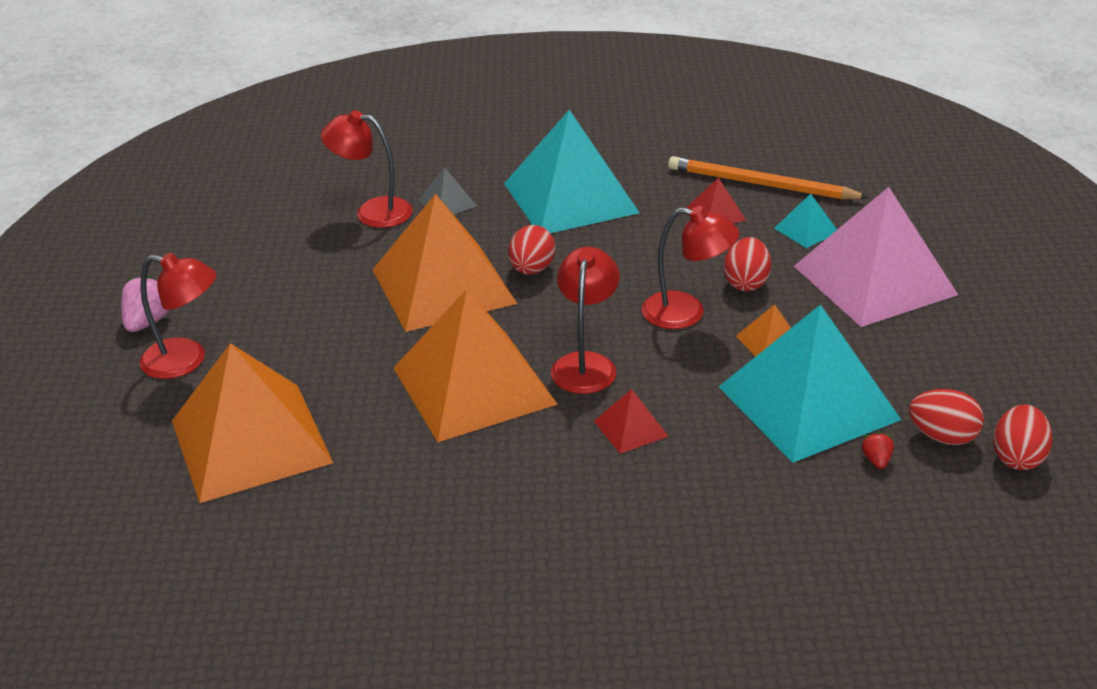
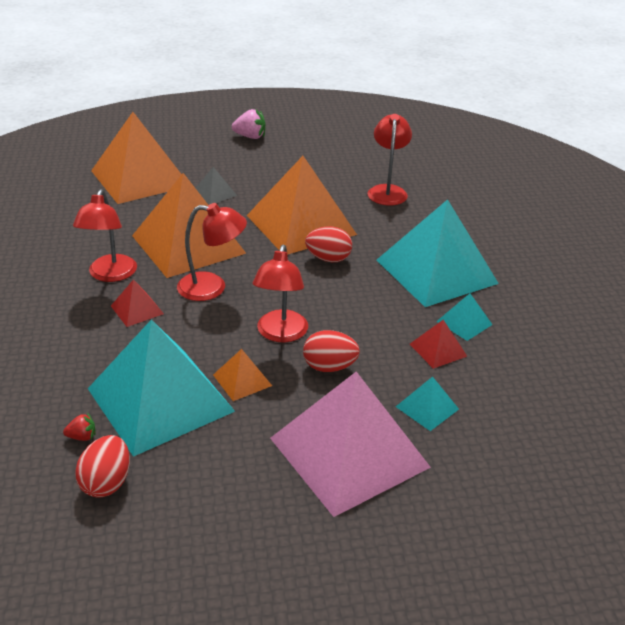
camera: 80 degrees right, 0 degrees up
red lamp [139,253,217,379] -> red lamp moved to [73,189,137,282]
grey pyramid [418,167,477,215] -> grey pyramid moved to [196,167,237,205]
orange pencil [668,156,869,200] -> none
red egg [993,405,1053,470] -> none
none -> turquoise pyramid [436,293,493,341]

